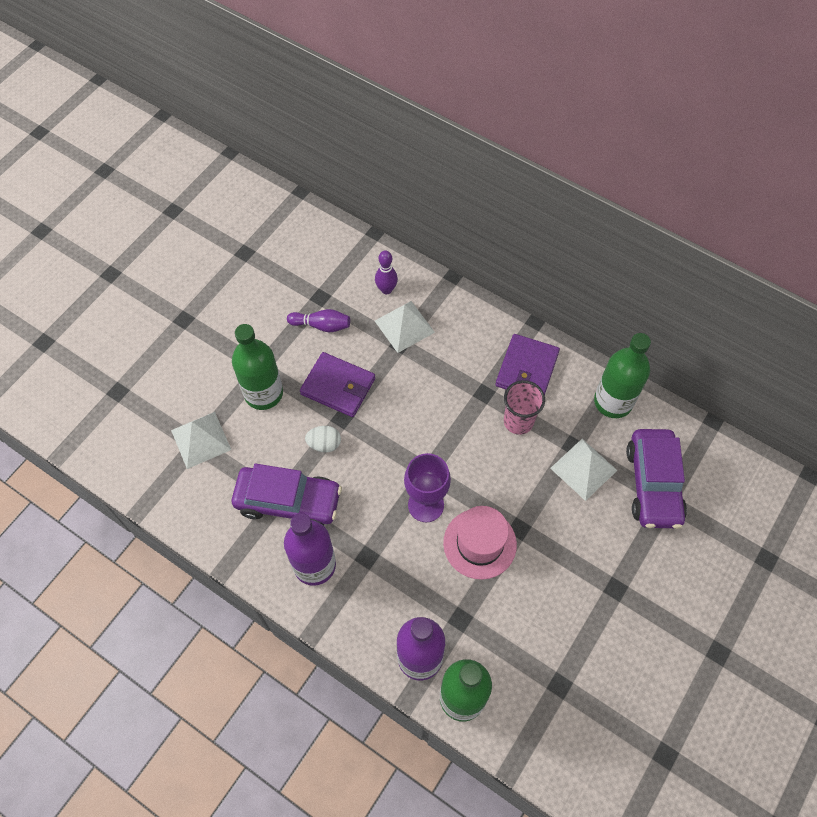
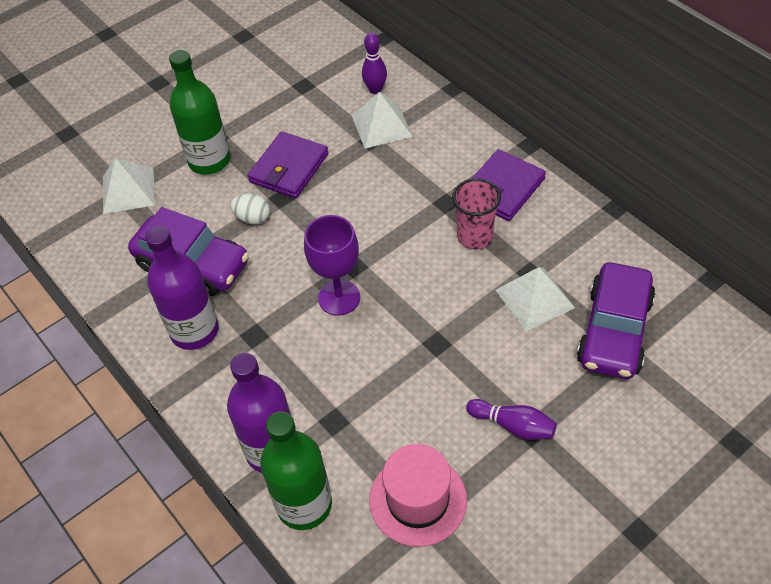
camera: 20 degrees right, 10 degrees down
purple bowling pin [287,309,350,332] -> purple bowling pin moved to [466,399,557,440]
purple wallet [300,352,375,417] -> purple wallet turned 75 degrees clockwise [248,131,328,198]
pink hat [443,506,517,580] -> pink hat moved to [369,444,467,547]
green bottle [594,333,651,418] -> none

